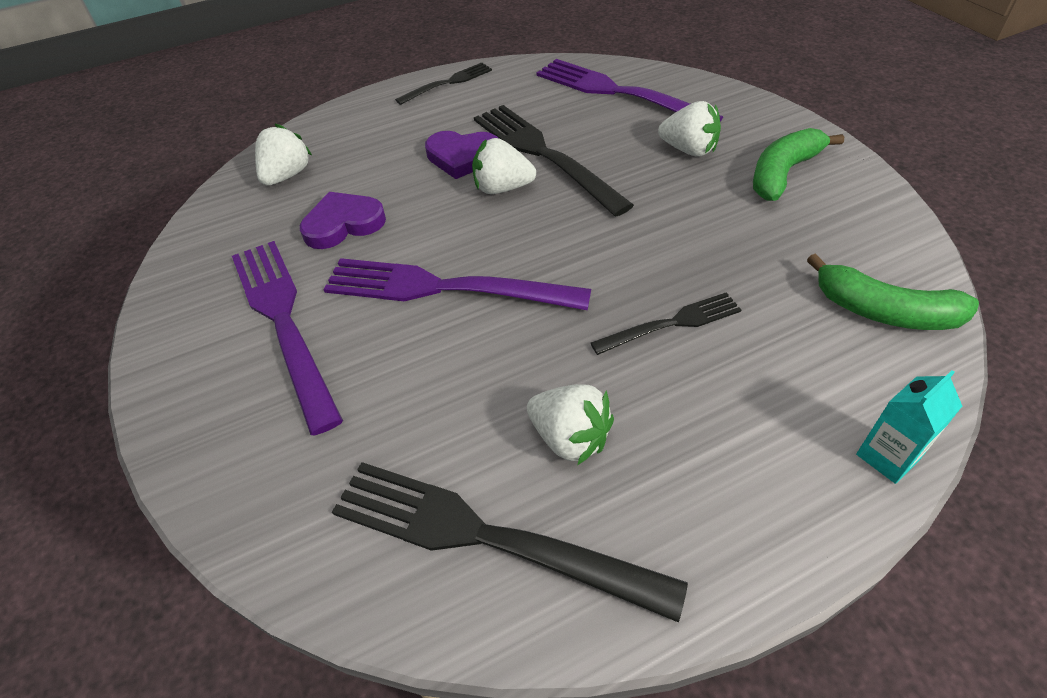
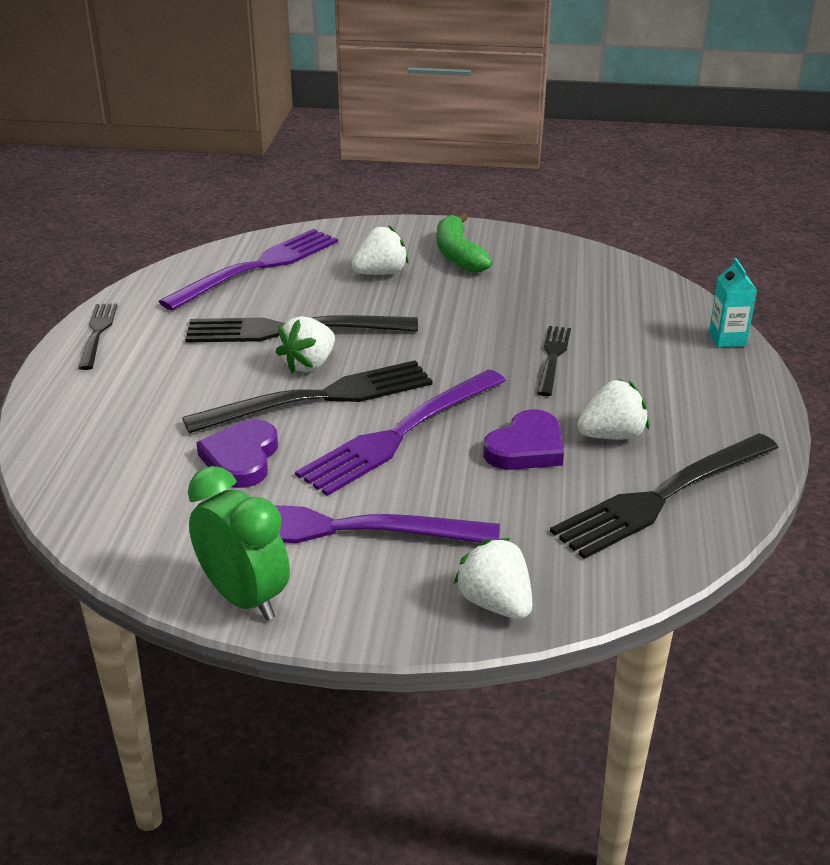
camera: 60 degrees left, 15 degrees down
white strawberry [255,124,312,185] -> white strawberry moved to [454,538,532,619]
purple heart [425,131,498,179] -> purple heart moved to [483,409,564,470]
purple fork [536,59,723,122] -> purple fork turned 150 degrees clockwise [158,229,338,311]
green banana [807,253,979,330] -> none
none -> black fork [182,360,433,433]
none -> green clock [188,466,290,621]

